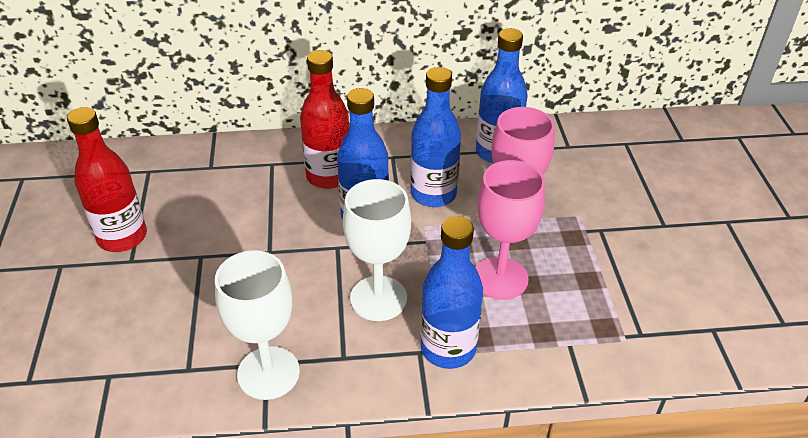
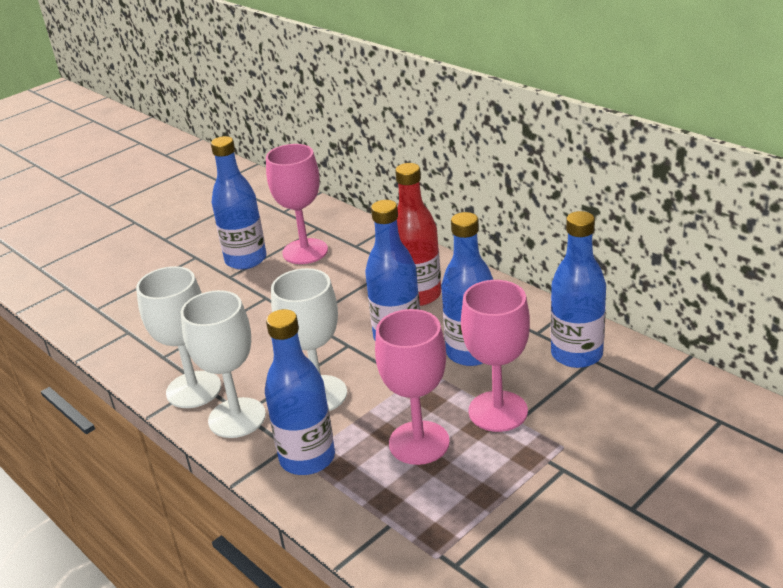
camera: 55 degrees right, 10 degrees down
red bottle [67,107,147,252] -> blue bottle [211,136,266,270]
none -> white goblet [181,290,266,438]
none -> pink goblet [266,144,328,264]

